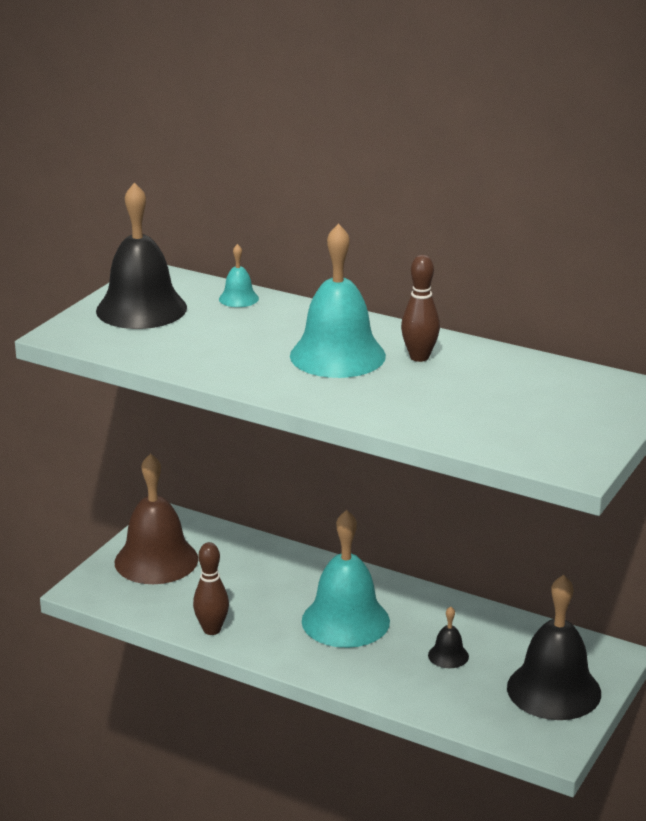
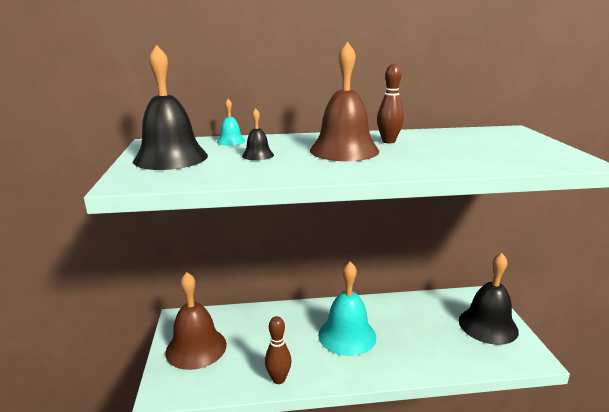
camera: 35 degrees left, 5 degrees down
turquoise bell [290,223,386,378] -> brown bell [310,42,379,161]
black bell [428,606,469,668] -> black bell moved to [242,108,274,160]

